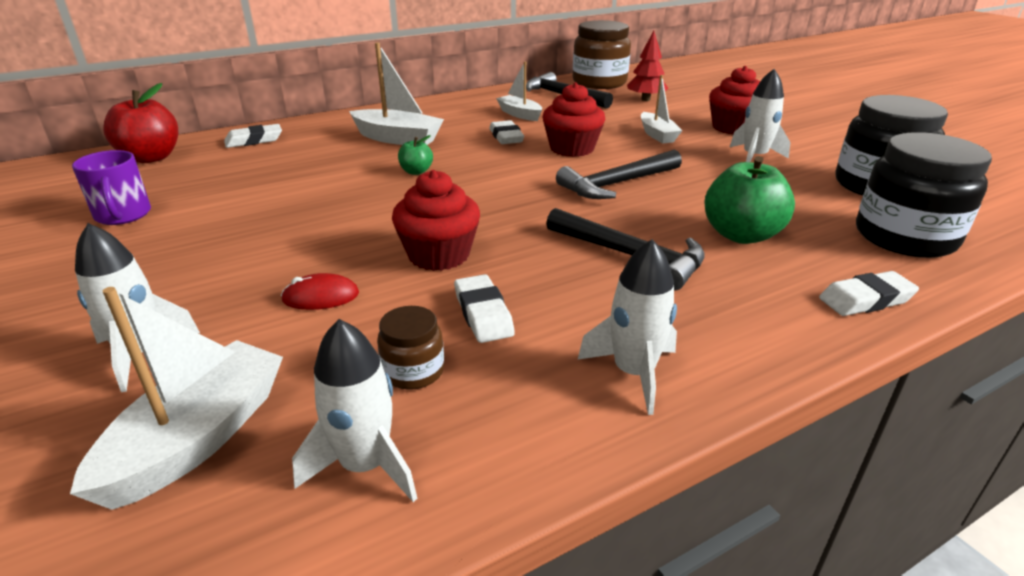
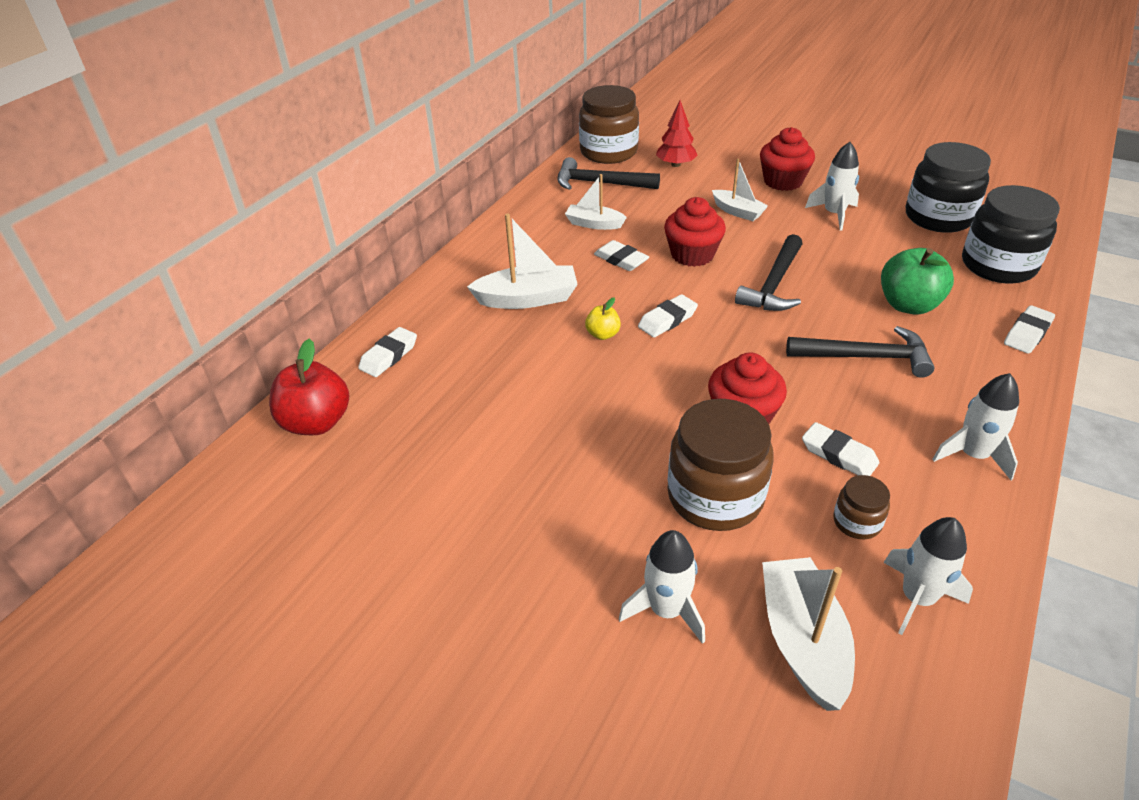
camera: 30 degrees left, 10 degrees up
purple mug [72,150,151,225] -> none
red mouse [281,273,359,310] -> brown jar [667,399,774,531]
green apple [398,135,433,175] -> yellow apple [585,297,621,340]
none -> white eraser [638,294,698,337]

